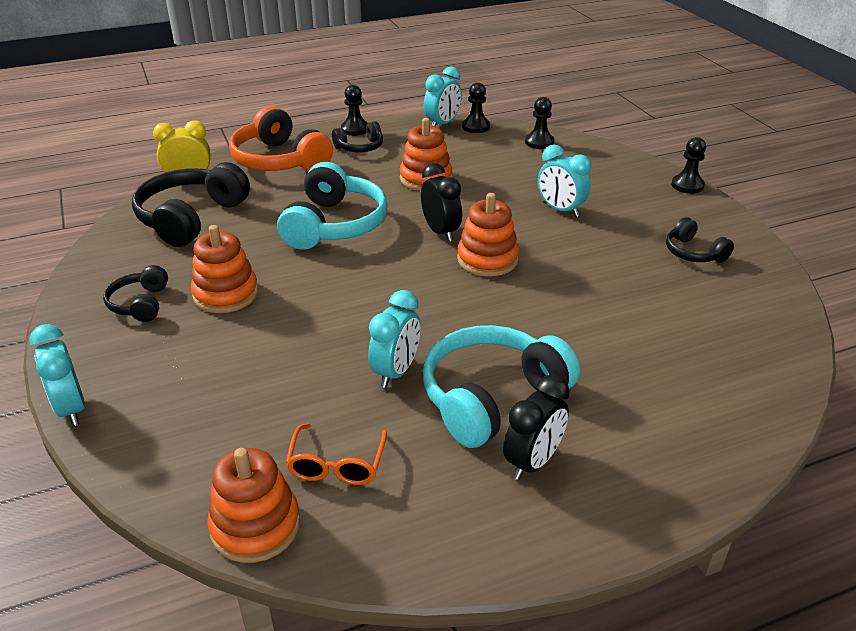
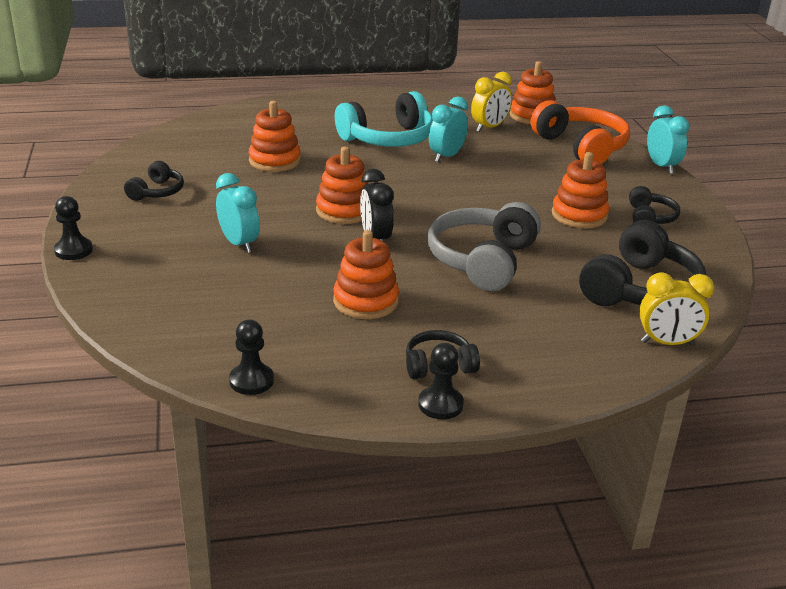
camera: 170 degrees left, 5 degrees down
orange headphones [229,106,333,171] -> orange headphones moved to [530,100,630,164]
turquoise headphones [277,162,388,250] -> grey headphones [428,202,541,291]
orange glasses [285,424,387,485] -> yellow clock [471,72,512,132]
turquoise clock [424,67,462,127] -> none
black clock [503,375,570,480] -> none
black pawn [525,97,554,149] -> none
black headphones [666,217,734,263] -> black headphones turned 45 degrees clockwise [124,161,184,201]
none -> orange stacking toy [249,101,301,172]

